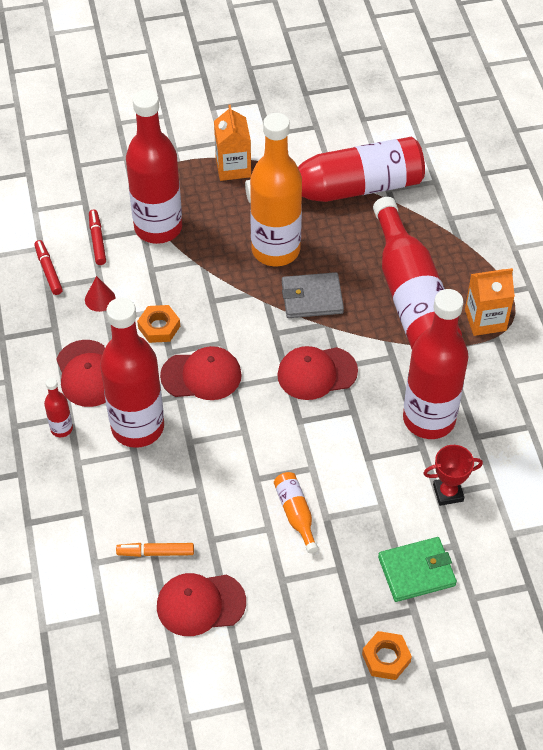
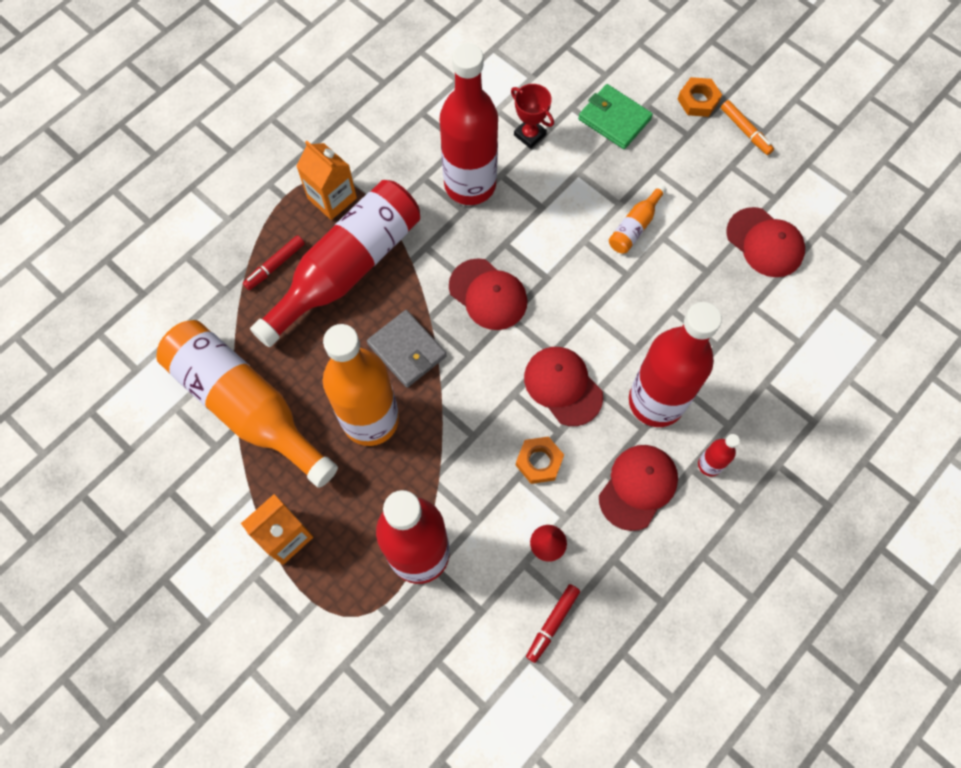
camera: 125 degrees left, 15 degrees up
red marker [89,209,106,265] -> red marker moved to [243,235,305,290]
orange marker [116,543,194,557] -> orange marker moved to [721,100,774,155]
red bottle [245,137,425,203] -> orange bottle [156,320,338,488]

